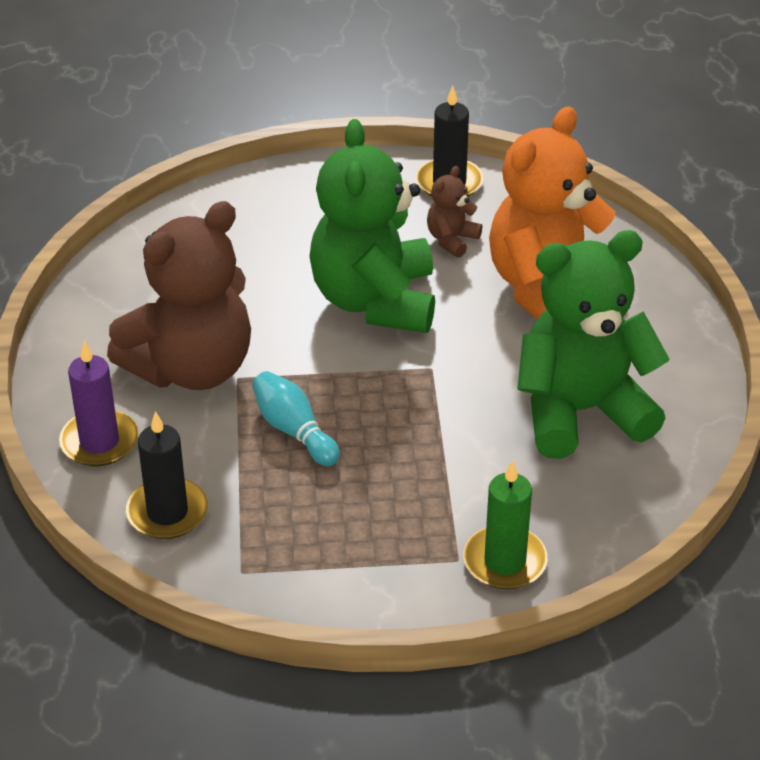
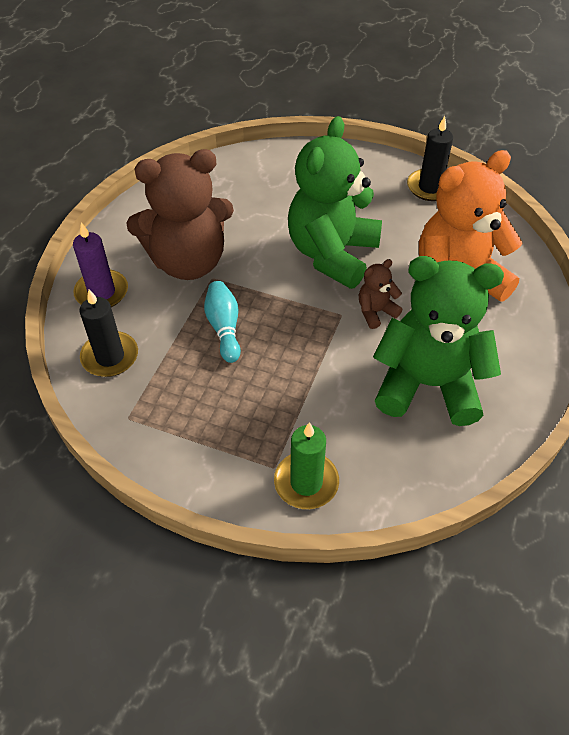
camera: 25 degrees right, 10 degrees up
brown teddy bear [427,166,482,258] -> brown teddy bear moved to [359,259,402,329]

